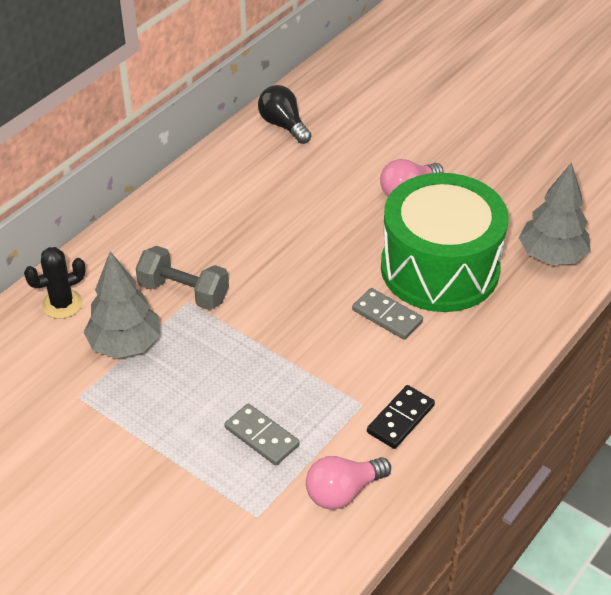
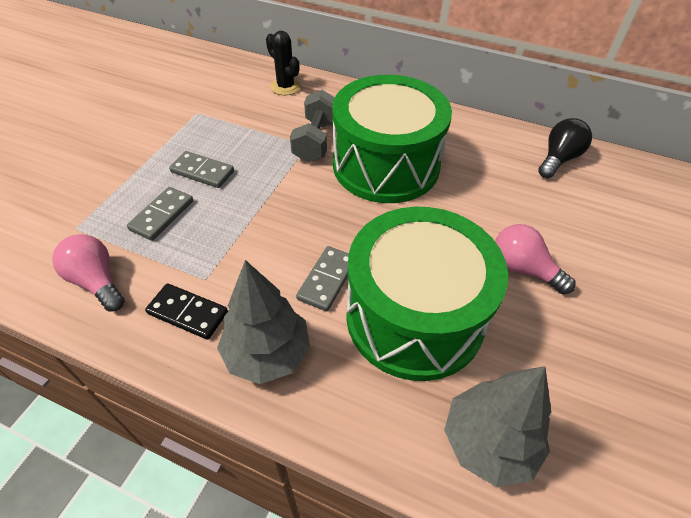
camera: 75 degrees right, 5 degrees up
grey tree [84,251,160,359] -> grey tree moved to [217,260,310,384]
none -> grey domino [169,151,234,188]
none -> green drum [333,75,452,203]

